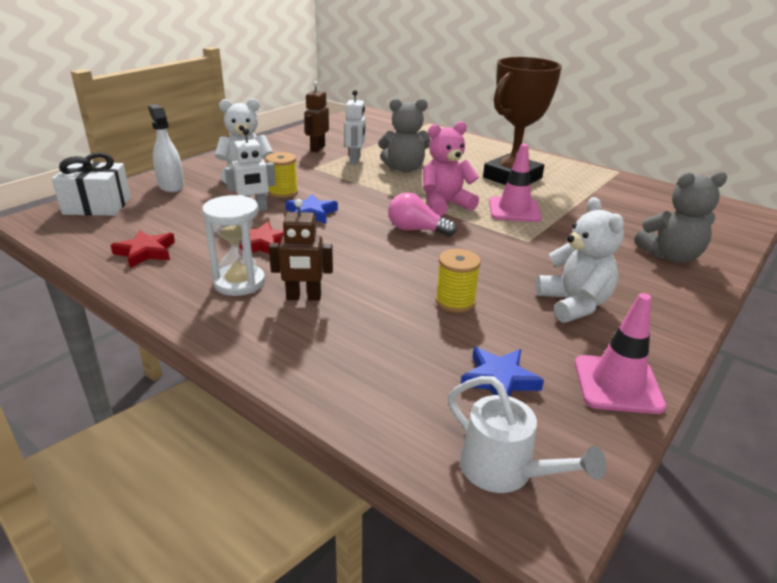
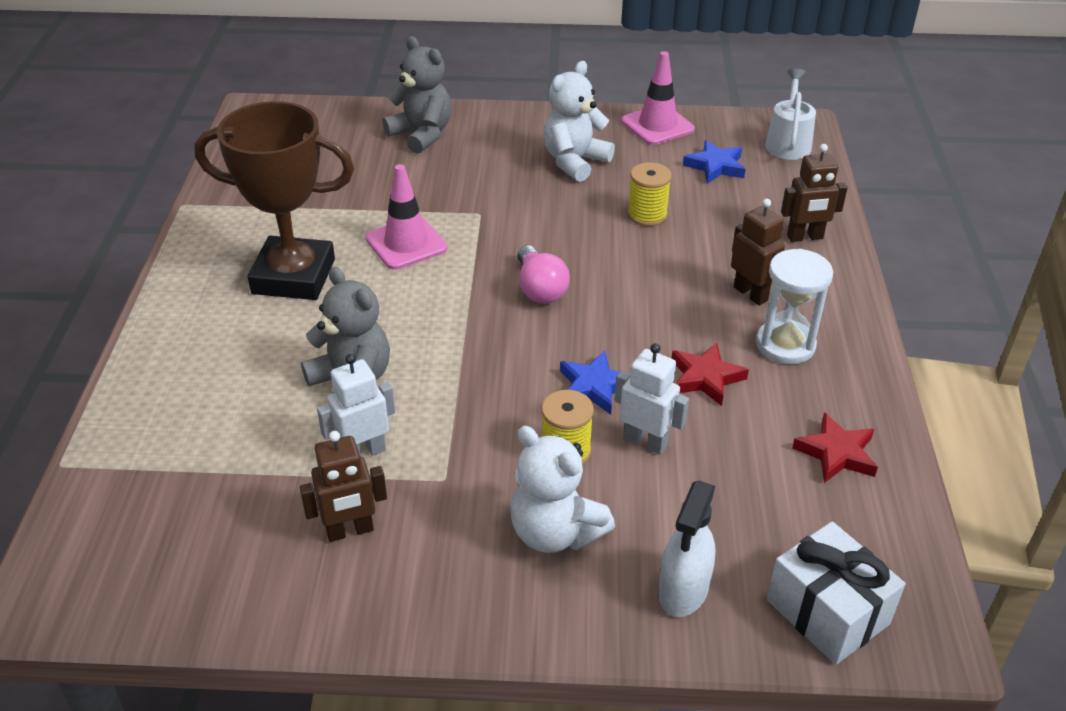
camera: 125 degrees left, 10 degrees up
pink teddy bear [423,121,479,216] -> none
none -> brown robot [781,144,848,242]

